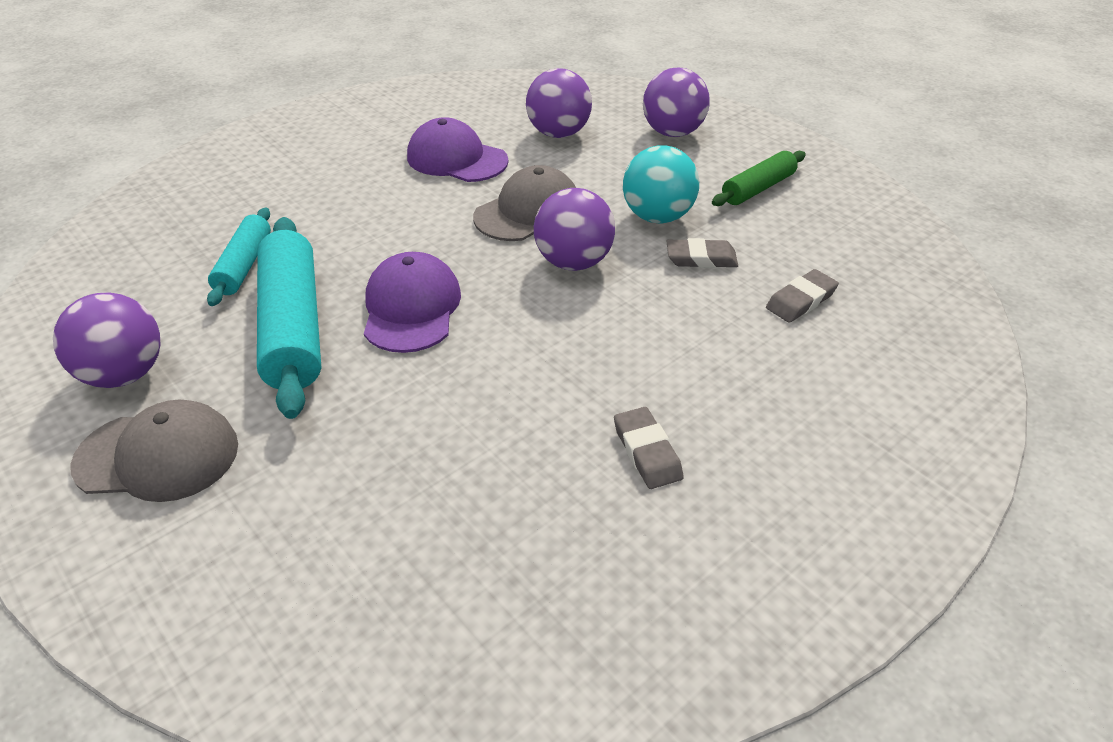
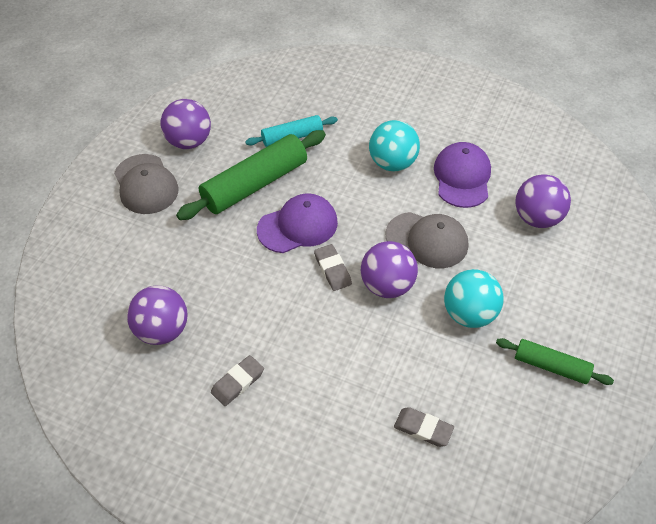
camera: 65 degrees right, 10 degrees up
turquoise rolling pin [257,217,321,419] -> green rolling pin [176,130,326,220]
purple ball [643,68,710,137] -> purple ball moved to [127,286,188,345]
grey eraser [666,238,738,268] -> grey eraser moved to [314,244,352,291]
none -> turquoise ball [369,120,420,171]

